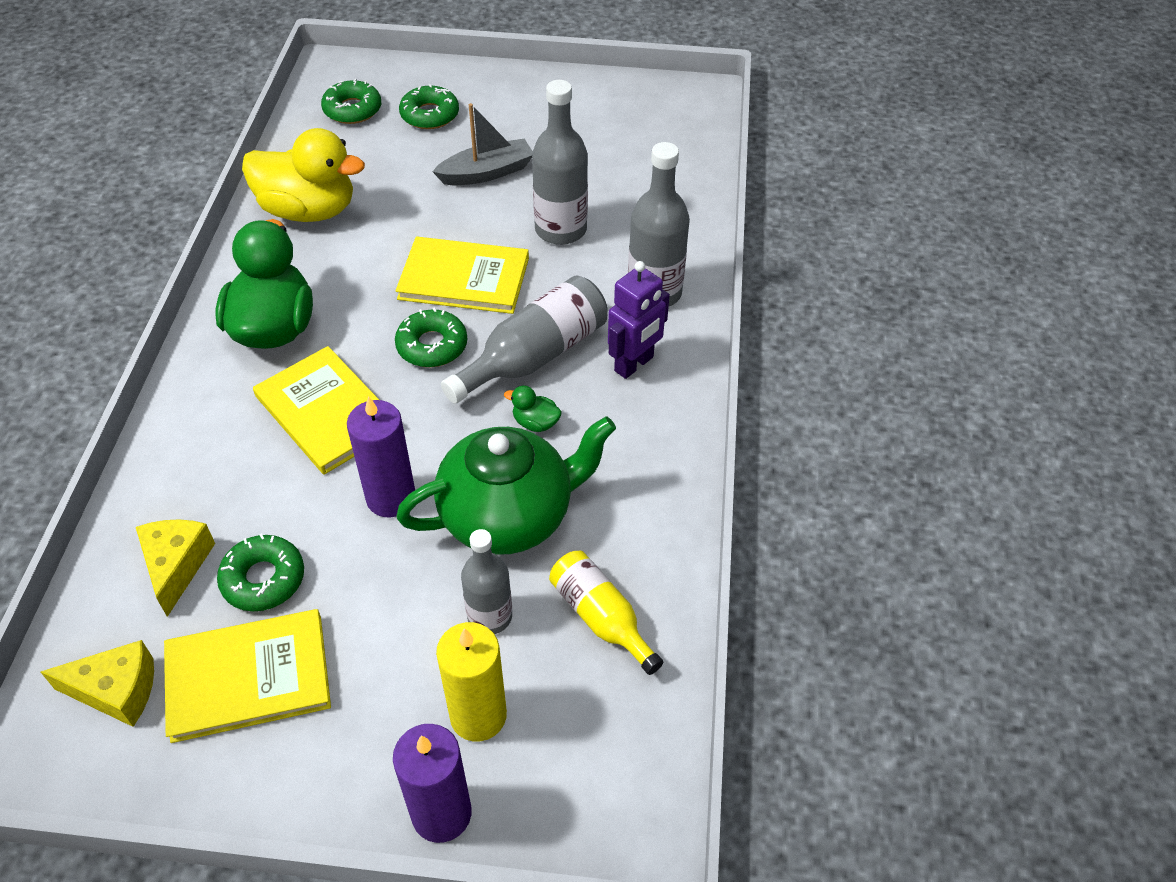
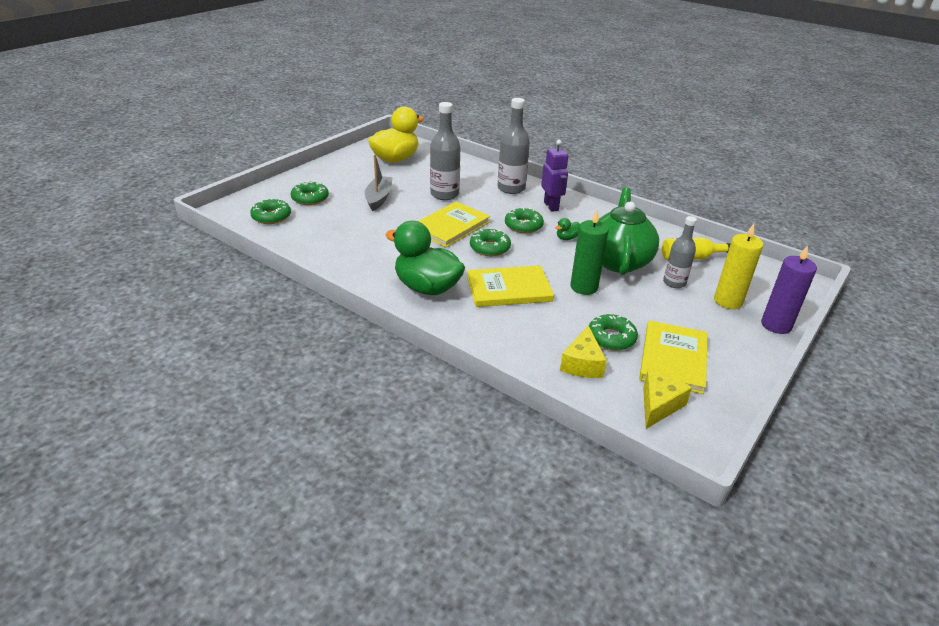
camera: 60 degrees left, 15 degrees down
yellow cheese [136,519,215,617] -> yellow cheese turned 105 degrees counterclockwise [560,325,607,378]
yellow duck [242,128,365,222] -> yellow duck moved to [368,107,424,162]
purple candle [347,396,415,518] -> green candle [570,210,609,295]
grey bottle [441,275,608,404] -> green donut [505,207,544,233]

